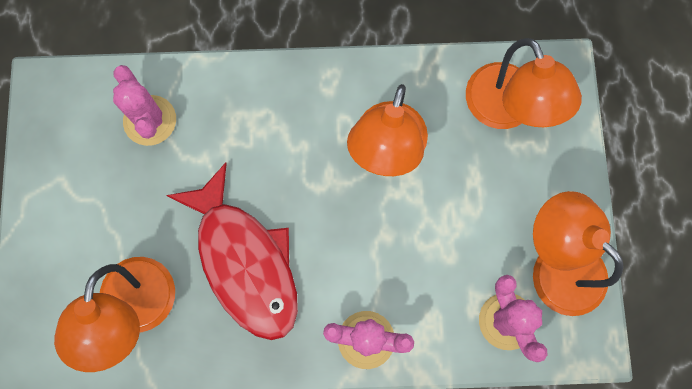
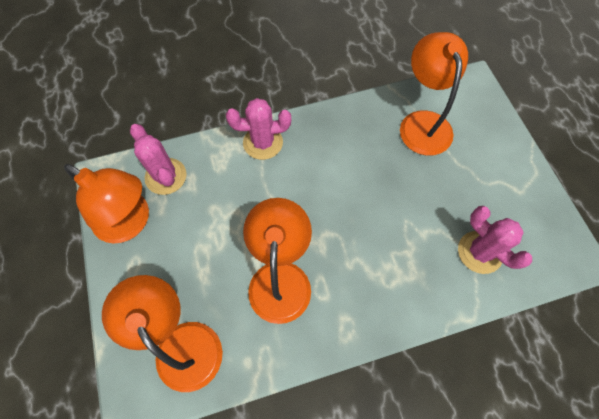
camera: 165 degrees right, 10 degrees down
red fish [166,163,298,340] -> none

